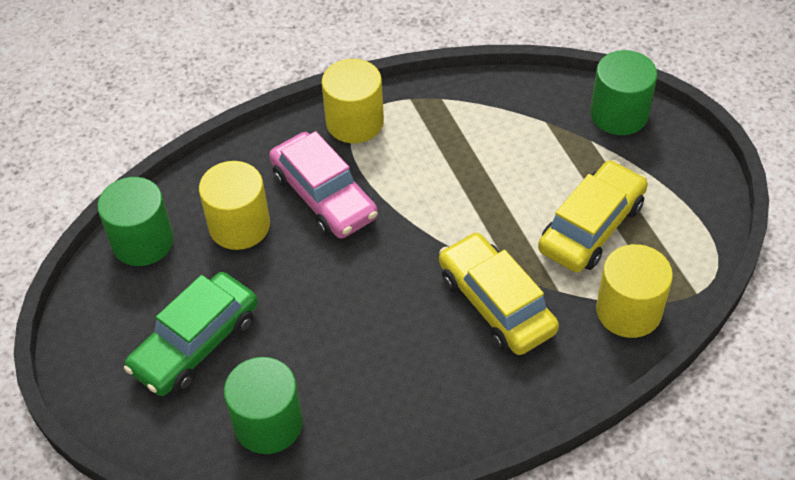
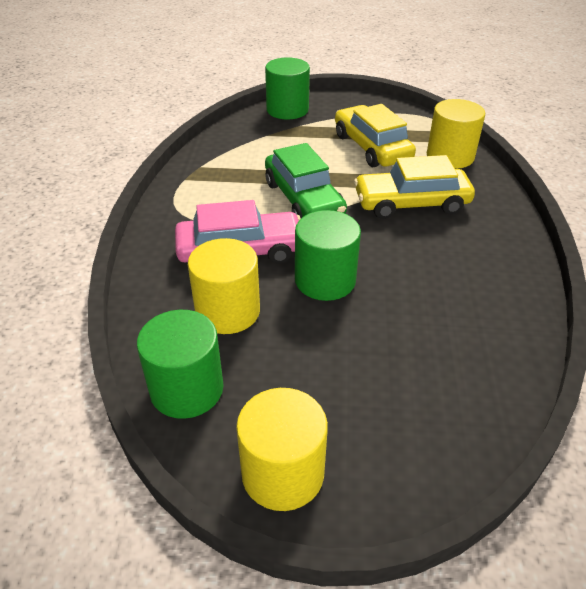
camera: 65 degrees left, 10 degrees down
green car [124,272,258,396] -> green car moved to [265,143,347,218]
green cylinder [224,357,303,454] -> green cylinder moved to [295,210,361,301]
yellow cylinder [321,59,384,143] -> yellow cylinder moved to [236,388,328,511]

